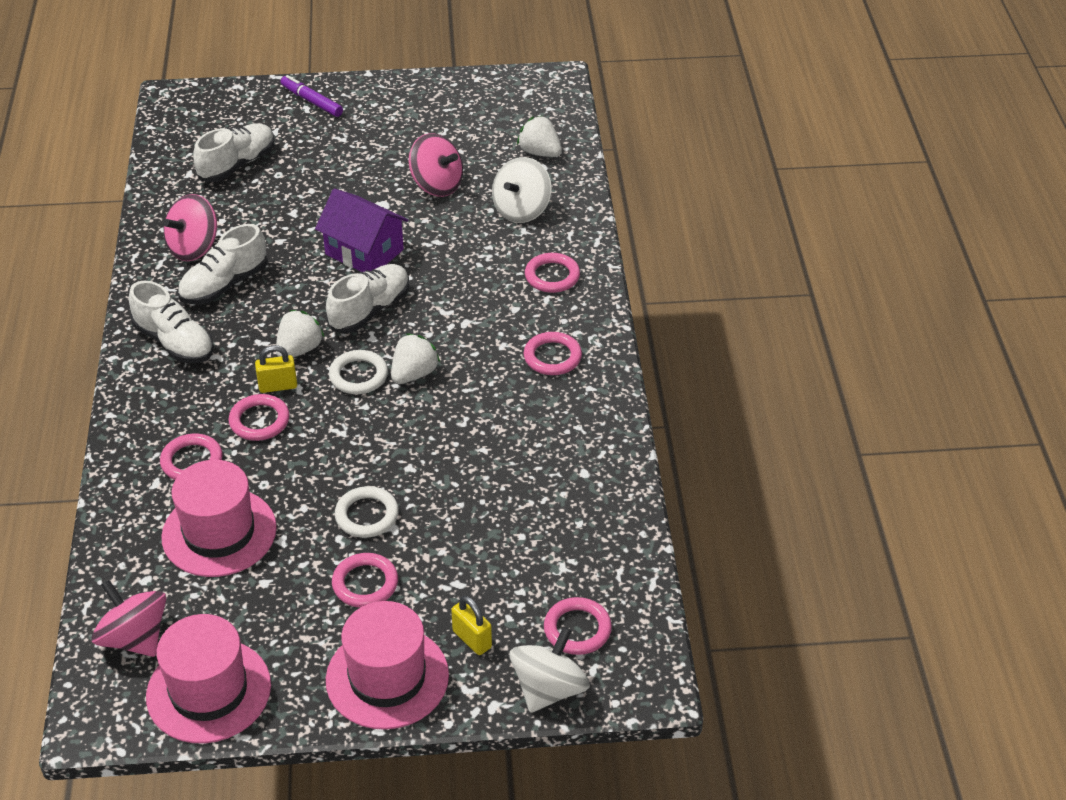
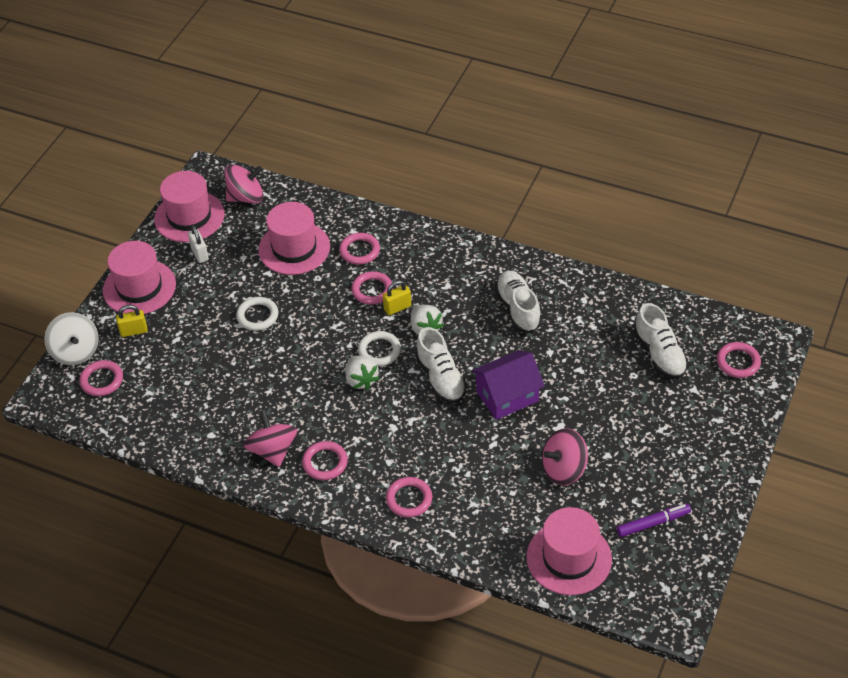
camera: 120 degrees right, 5 degrees up
white shoe [129,281,214,363] -> none
pink spinning top [163,194,217,261] -> pink spinning top moved to [243,410,297,467]
yellow padlock [255,345,297,393] -> yellow padlock turned 45 degrees clockwise [383,280,411,315]
purple marker [280,75,343,117] -> purple marker moved to [617,504,691,537]
pink ring [332,553,398,608] -> pink ring moved to [717,342,761,378]
white spinning top [492,157,552,223] -> none
white strawberry [517,116,562,157] -> pink hat [527,507,612,595]
none -> white padlock [188,225,209,263]

